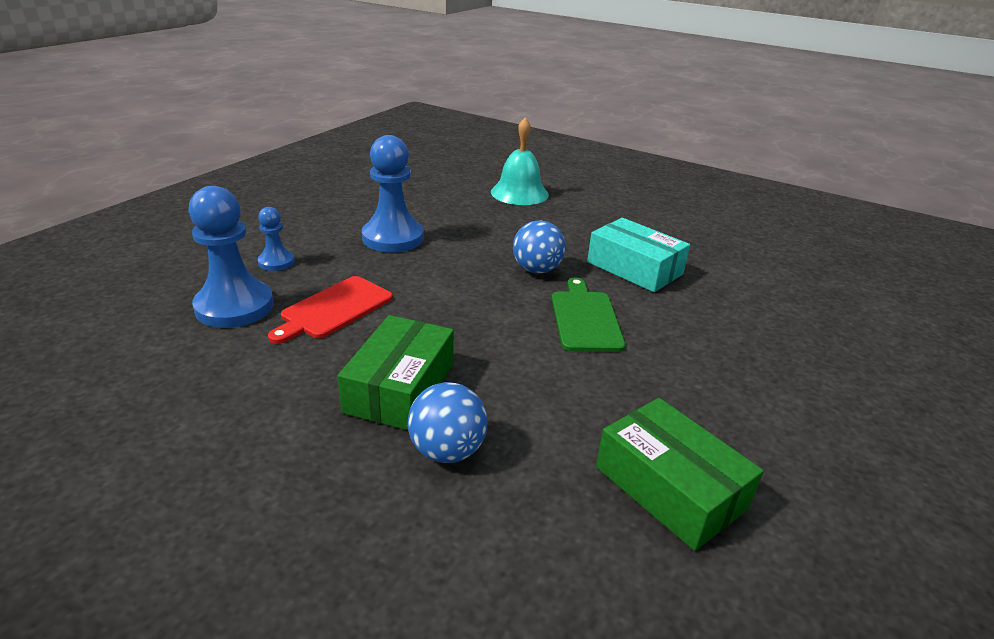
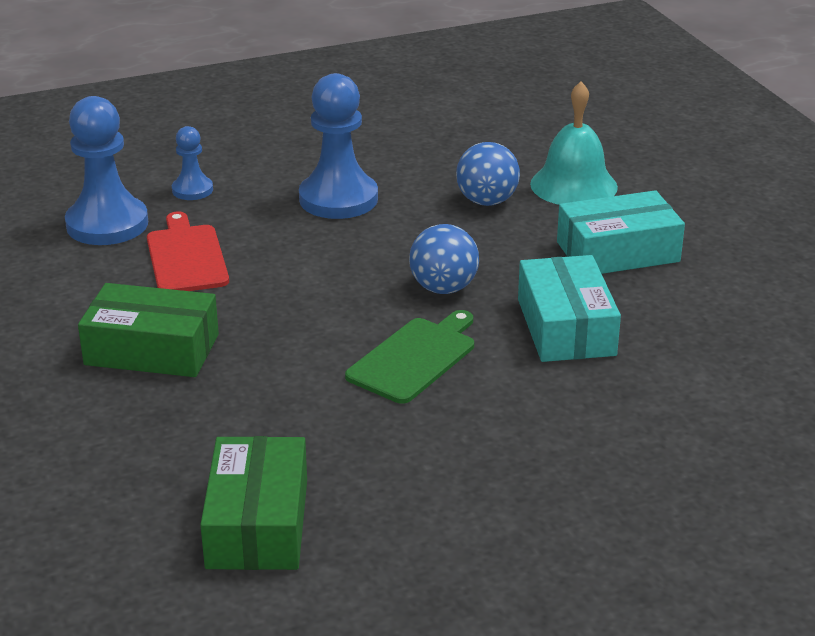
camera: 40 degrees right, 0 degrees up
red cutting board [268,276,393,344] -> red cutting board turned 90 degrees clockwise [147,211,229,291]
green box [338,315,454,430] -> green box turned 45 degrees clockwise [78,283,219,377]
blue ball [408,382,488,463] -> blue ball moved to [456,142,520,206]
none -> turquoise box [557,190,685,274]

